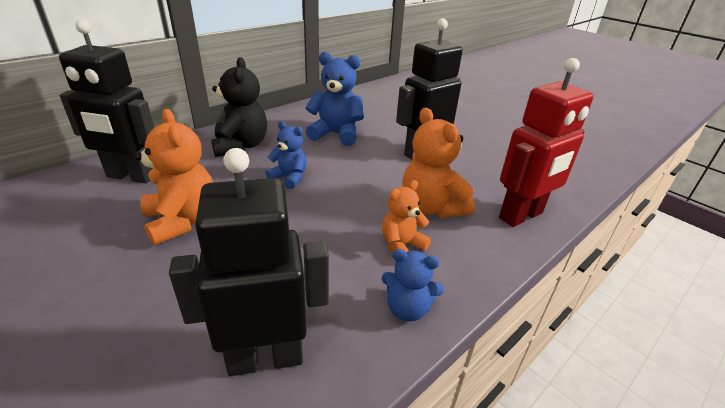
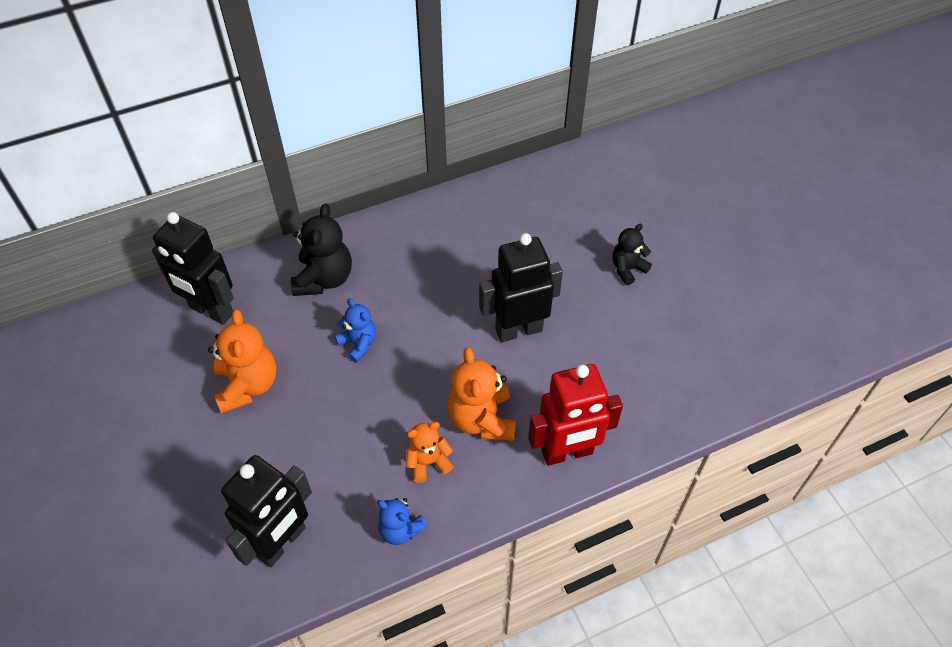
camera: 20 degrees right, 20 degrees up
black robot [169,148,329,376] -> black robot turned 120 degrees clockwise [221,455,312,567]
blue teddy bear [305,52,364,146] -> none
none -> black teddy bear [612,224,652,285]

